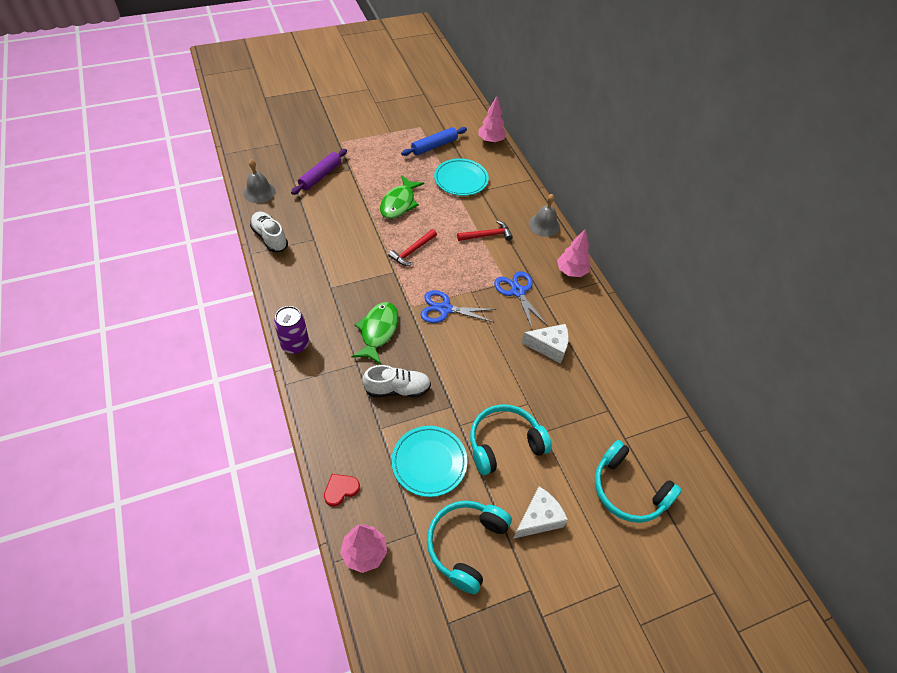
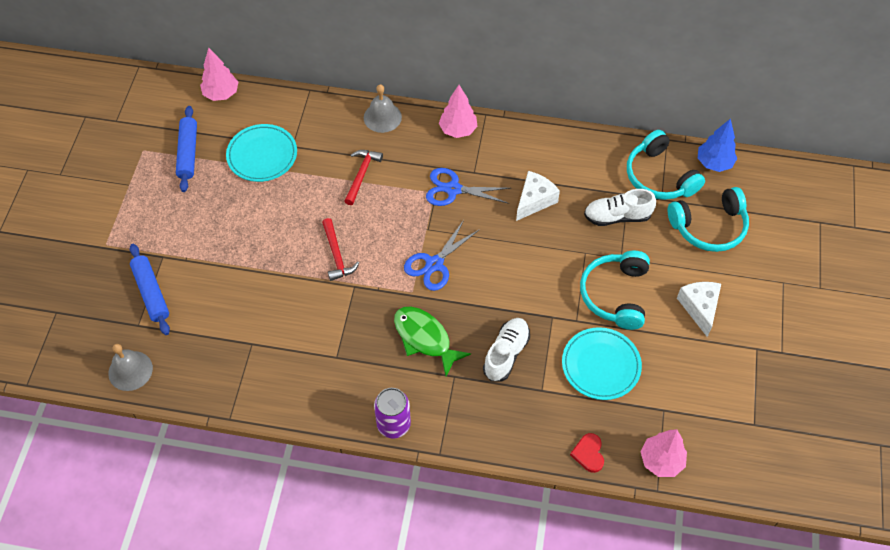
camera: 55 degrees left, 5 degrees up
white shoe [250,212,288,252] -> white shoe moved to [584,189,656,226]
purple rolling pin [291,149,347,195] -> blue rolling pin [130,244,170,335]
green fish [380,176,424,219] -> none
turquoise headphones [427,500,512,594] -> turquoise headphones moved to [627,130,705,200]
none -> blue tree [698,118,737,172]

